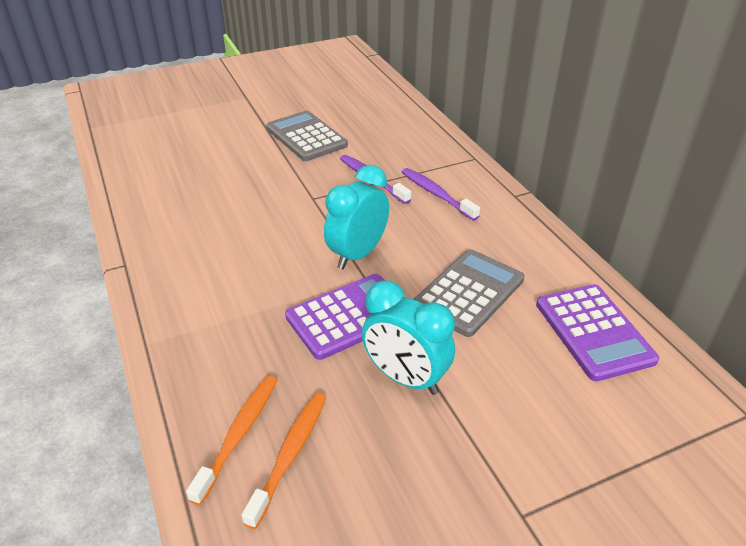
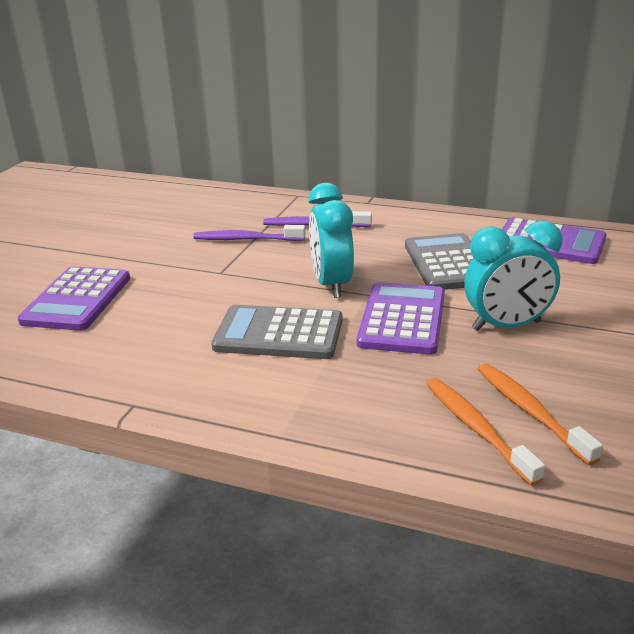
camera: 45 degrees left, 10 degrees down
grey calculator [266,111,348,161] -> grey calculator moved to [211,305,342,359]
none -> purple calculator [18,266,130,331]

